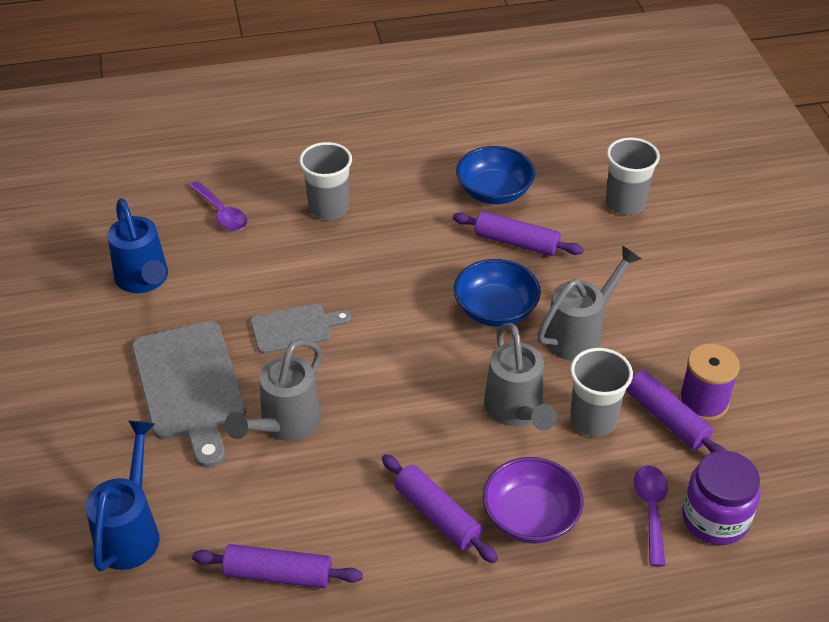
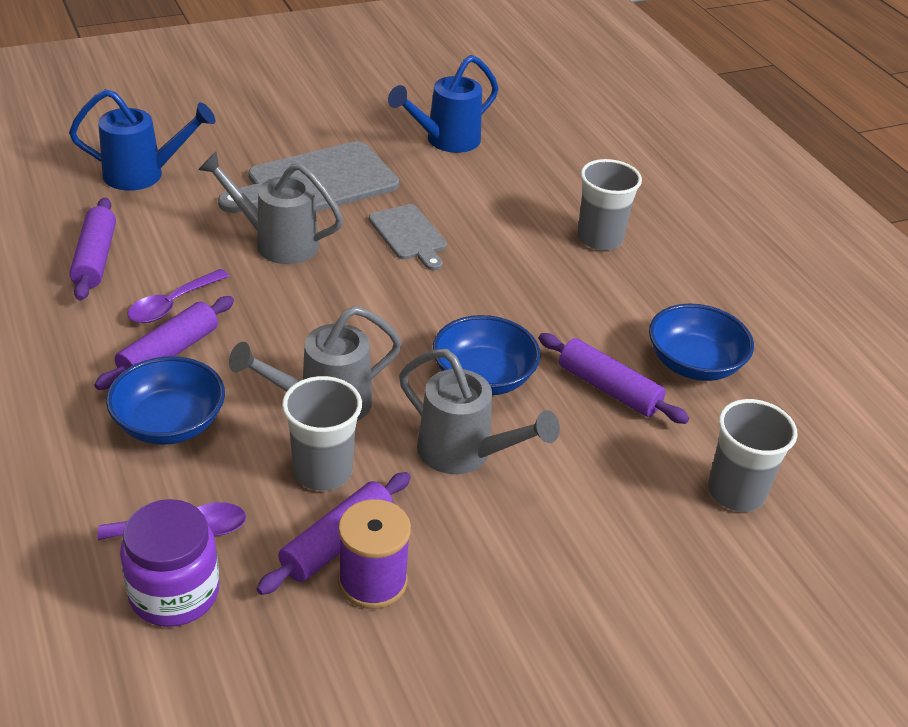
camera: 75 degrees right, 5 degrees down
purple spoon [189,181,247,231] -> purple spoon moved to [128,269,229,323]
purple rolling pin [453,211,584,256] -> purple rolling pin turned 60 degrees counterclockwise [539,333,689,424]
purple bowl [483,457,584,544] -> blue bowl [106,356,225,445]

